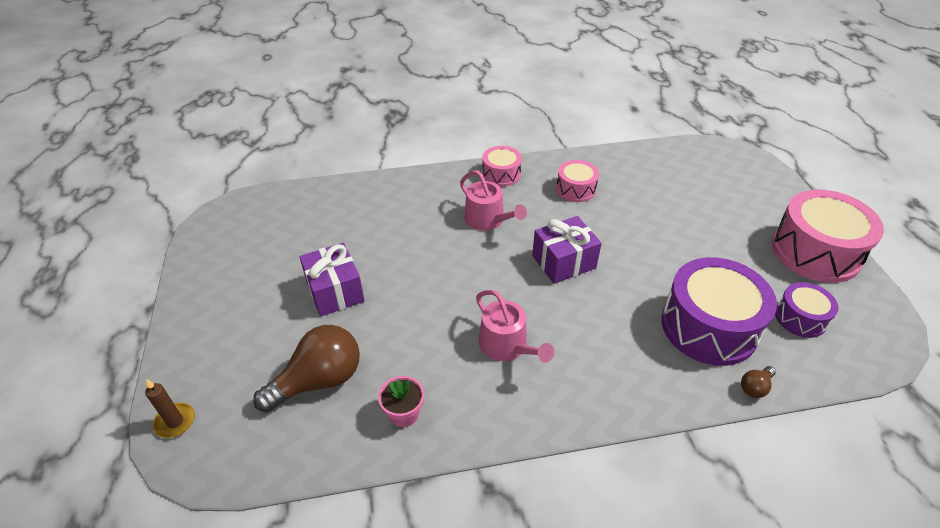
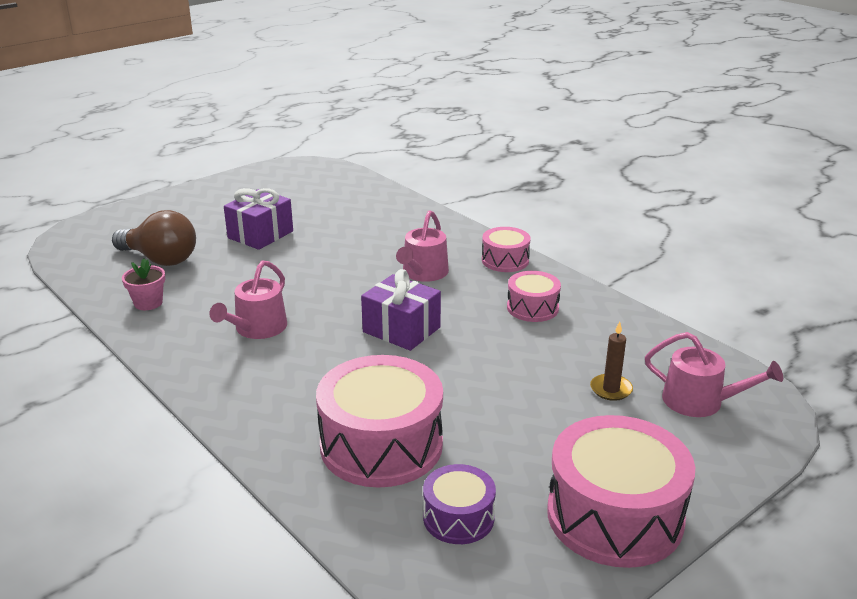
camera: 60 degrees right, 15 degrees down
brown candle [145,379,195,438] -> brown candle moved to [590,321,633,401]
purple drum [662,257,777,366] -> pink drum [316,355,443,488]
brown light bulb [741,366,776,398] -> none
none -> pink watering can [645,332,783,417]

